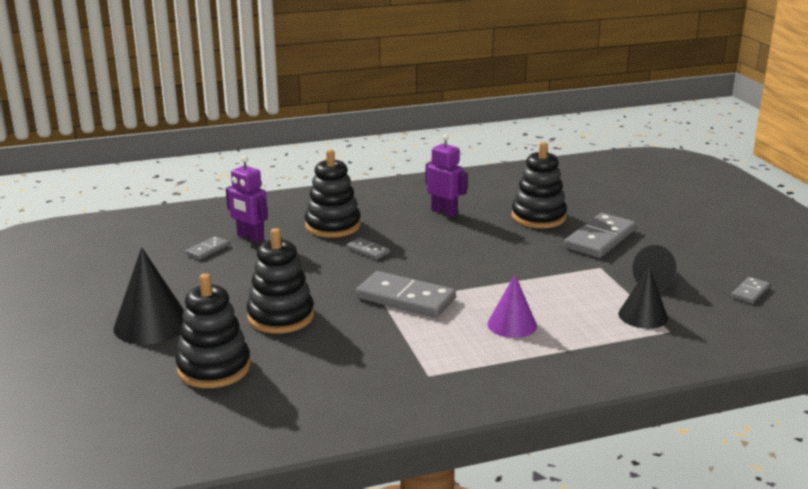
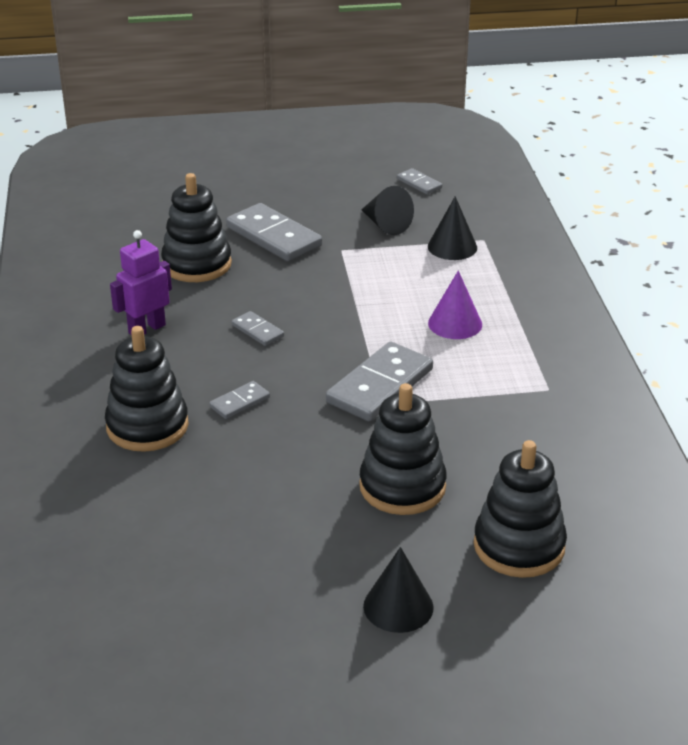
camera: 80 degrees left, 10 degrees up
black cone [113,247,184,344] -> black cone [363,547,434,633], size x0.66
grey domino [185,236,229,260] -> grey domino moved to [232,311,284,346]
purple robot [226,156,268,243] -> none

